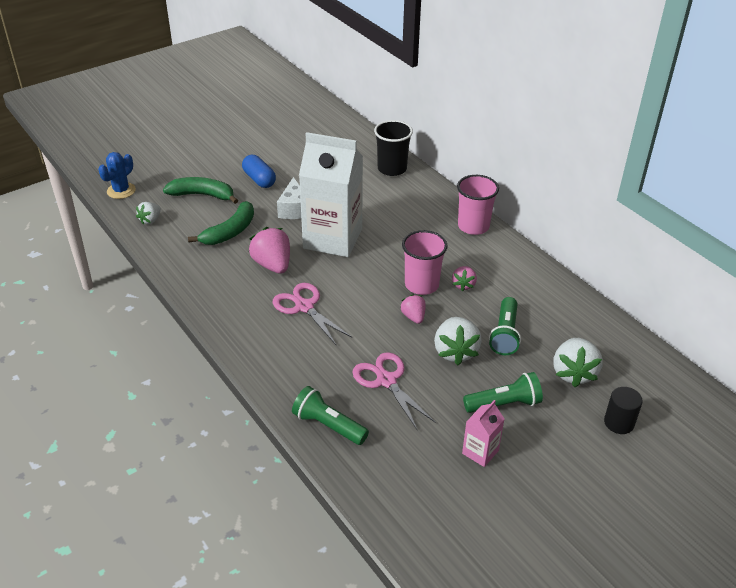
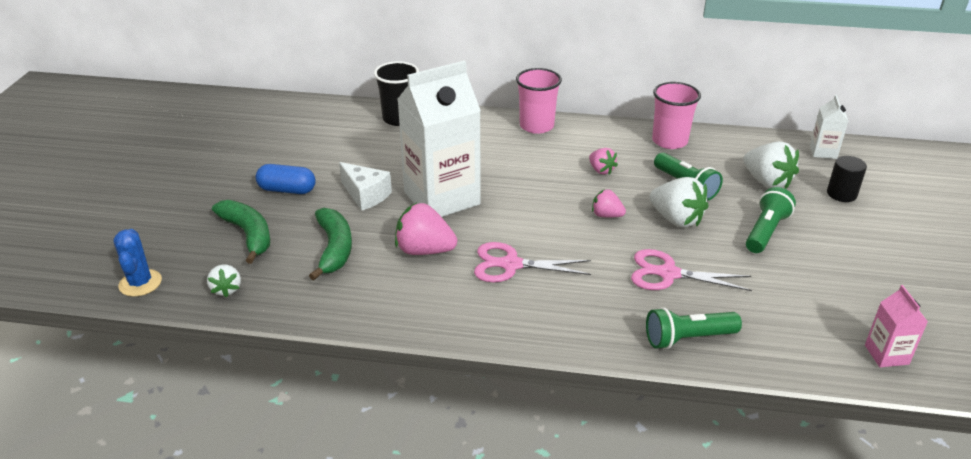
camera: 45 degrees left, 5 degrees down
green banana [163,177,238,204] -> green banana turned 90 degrees clockwise [212,200,270,264]
pink cup [402,230,448,295] -> pink cup moved to [652,82,701,149]
pink carton [462,400,505,467] -> pink carton moved to [865,285,928,367]
none -> white carton [810,95,848,159]

